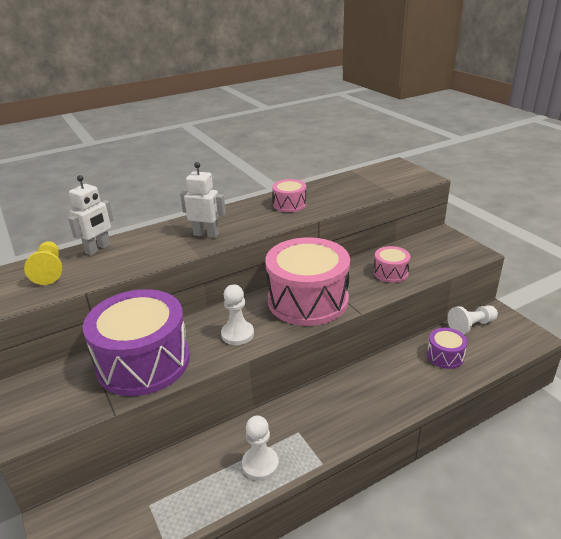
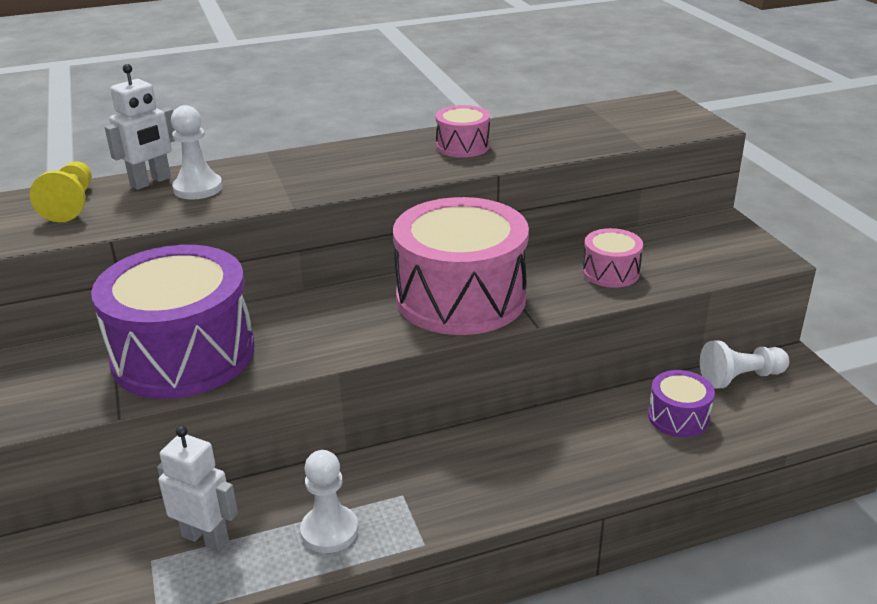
camera: 10 degrees right, 0 degrees up
white robot [180,162,226,238] -> white robot moved to [157,426,238,551]
white pawn [221,285,254,345] -> white pawn moved to [171,105,223,200]

